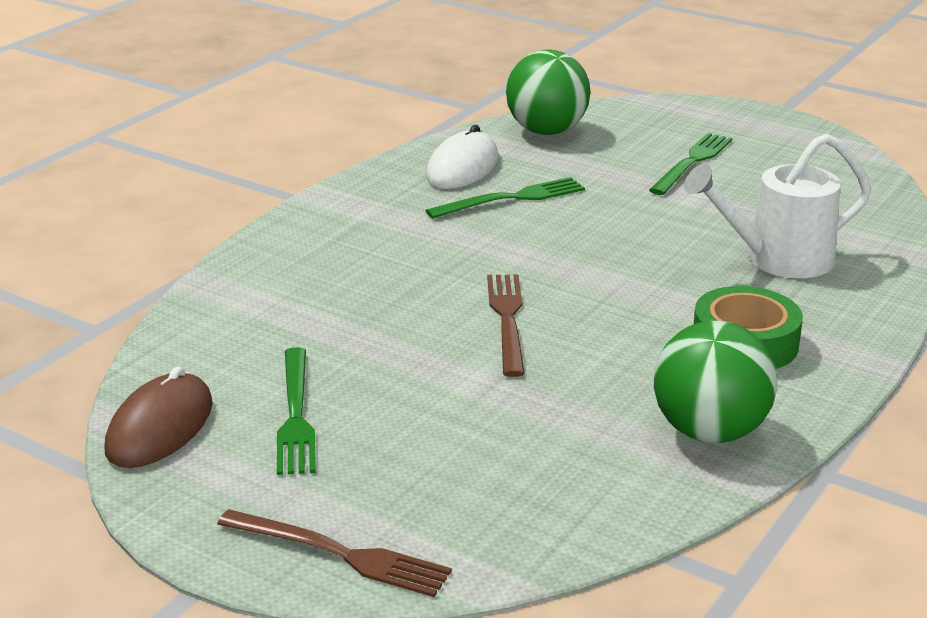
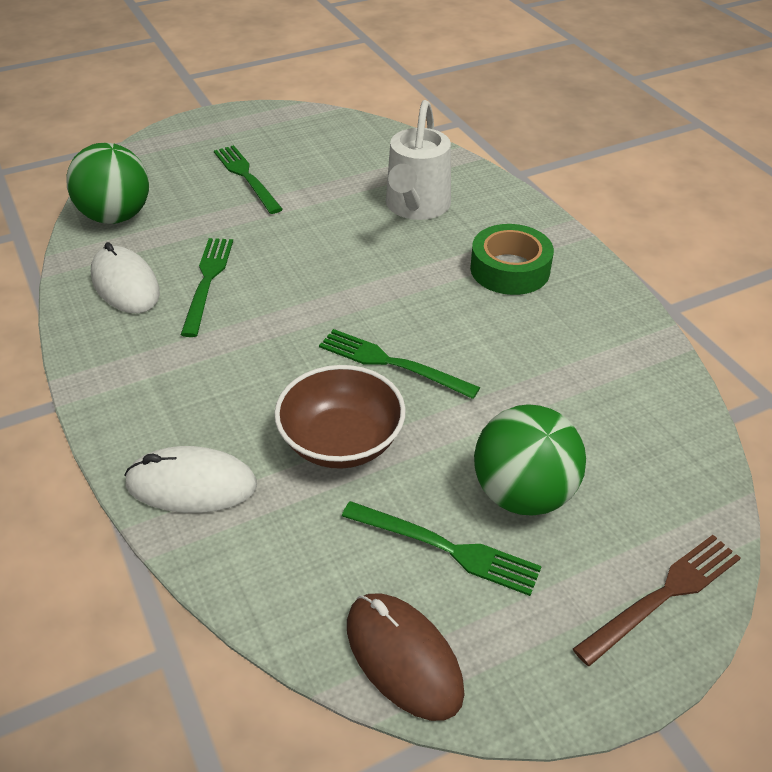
camera: 60 degrees left, 15 degrees up
brown fork [487,275,525,377] -> green fork [319,329,480,399]
green ball [654,321,777,443] -> green ball moved to [474,404,586,516]
none -> white mouse [124,446,257,513]
none -> brown bowl [274,365,406,469]

